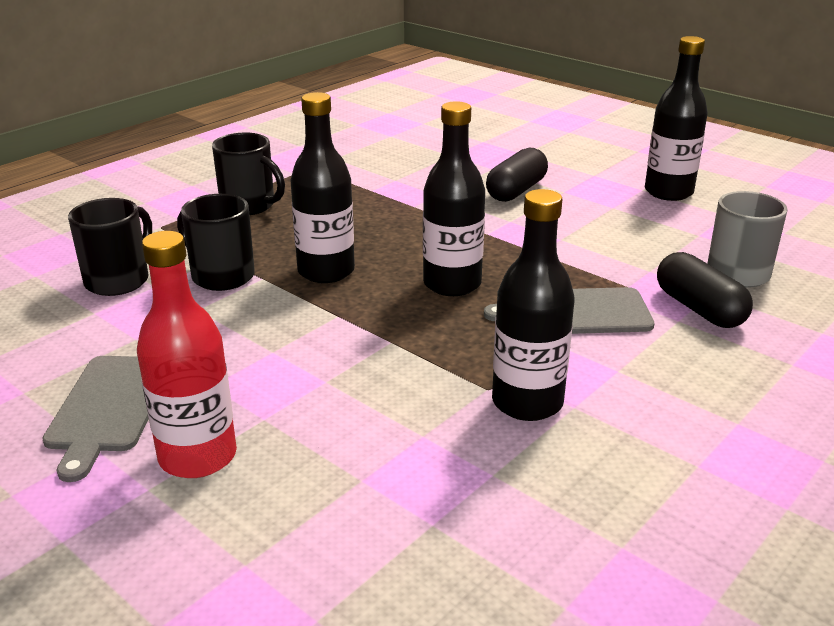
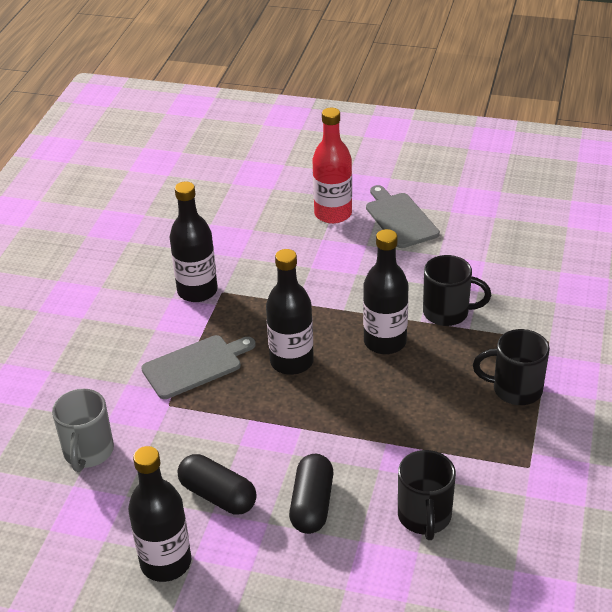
camera: 155 degrees right, 10 degrees up
black mug [68,198,152,296] -> black mug moved to [398,450,456,540]
black capsule [657,252,753,328] -> black capsule moved to [178,454,257,514]

